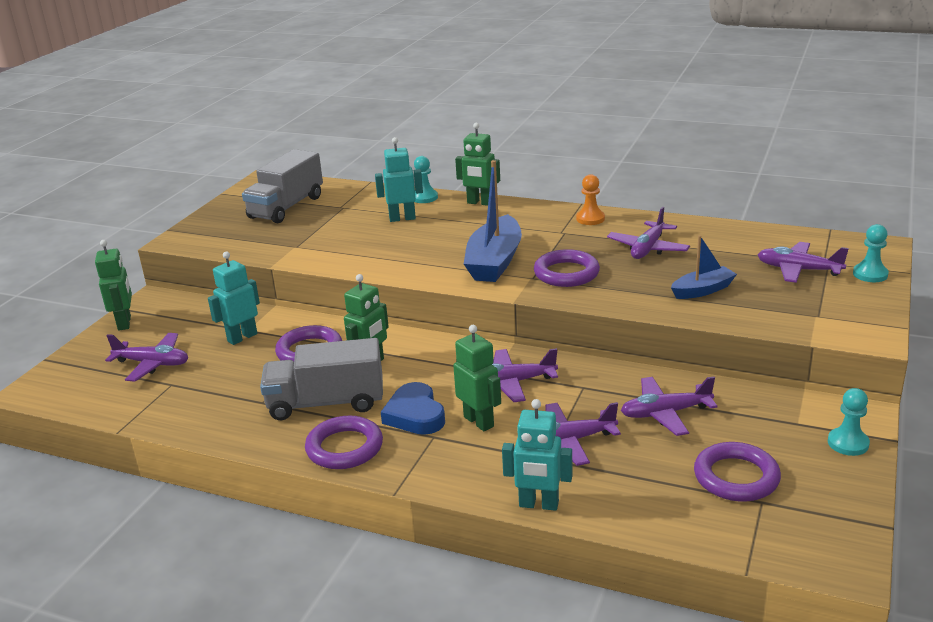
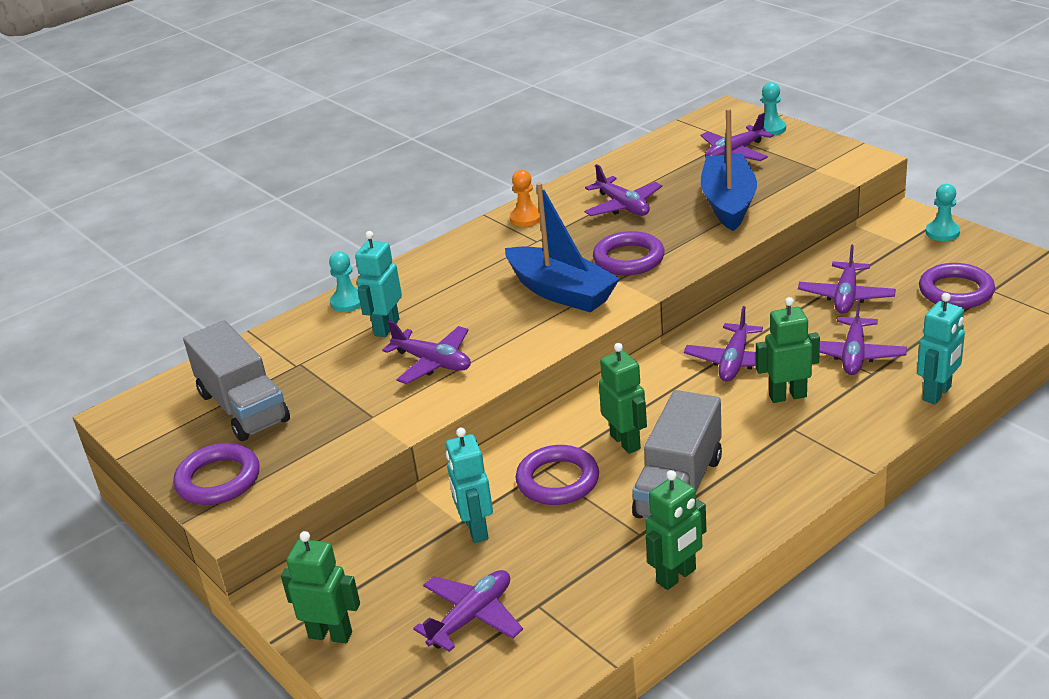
camera: 60 degrees left, 5 degrees up
purple ring [305,416,383,469] -> purple ring moved to [173,443,260,505]
blue heart [381,382,445,435] -> none
green robot [455,123,500,206] -> green robot moved to [646,470,706,590]
blue boat [671,235,737,299] -> blue boat [701,108,757,231], size x1.76
none -> purple plane [382,320,471,384]

